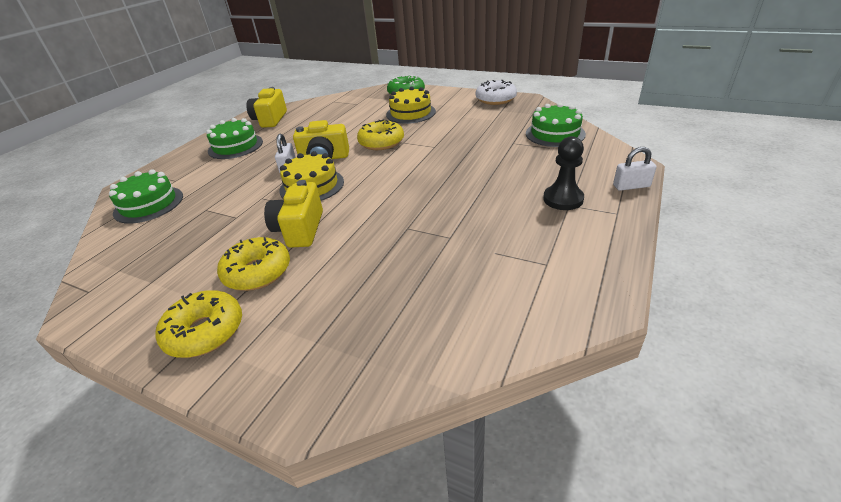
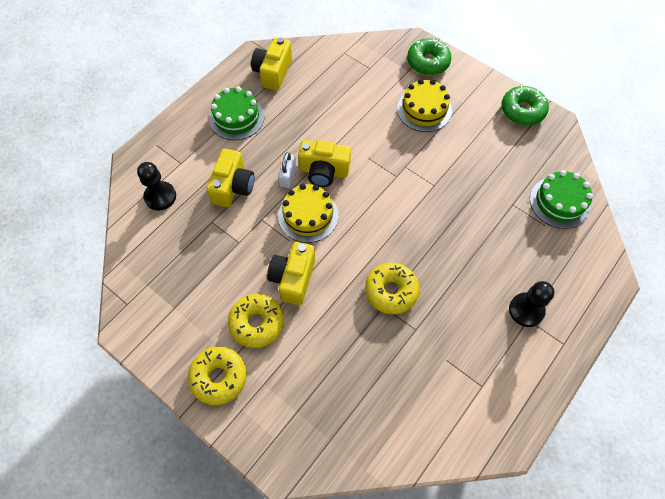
camera: 10 degrees right, 25 degrees up
green cake [109,169,183,224] -> black pawn [137,162,176,211]
yellow donut [357,119,404,150] -> yellow donut moved to [365,263,420,315]
white donut [476,80,517,105] -> green donut [501,85,549,126]
white padlock [613,147,656,191] -> none
none -> yellow camera [206,149,254,207]

